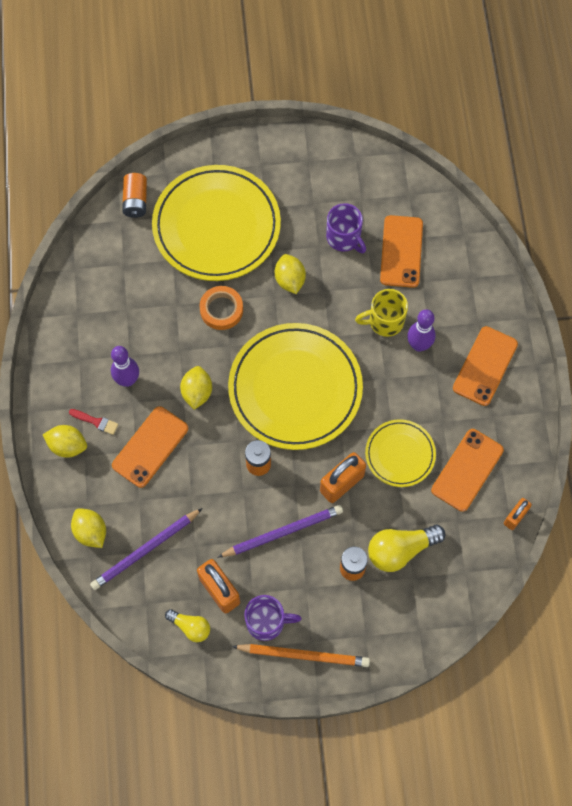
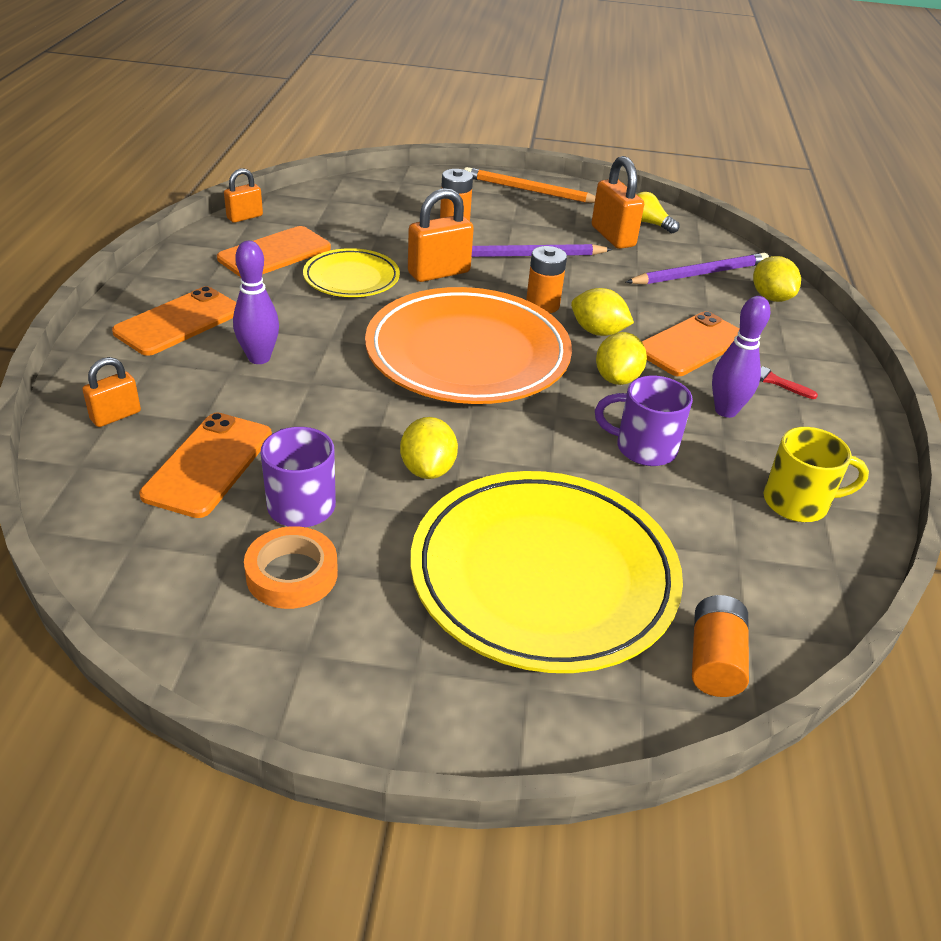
camera: 170 degrees left, 30 degrees down
yellow lemon [43,425,87,458] -> yellow lemon moved to [571,288,634,336]
orange tape [199,286,243,330] -> orange tape moved to [244,526,338,609]
yellow plate [228,323,363,450] -> orange plate [365,287,572,404]
purple mug [244,595,302,641] -> purple mug moved to [595,376,693,466]
yellow mug [355,289,408,337] -> yellow mug moved to [763,427,869,522]
yellow light bulb [368,525,445,572] -> none
none -> orange padlock [82,357,141,427]

